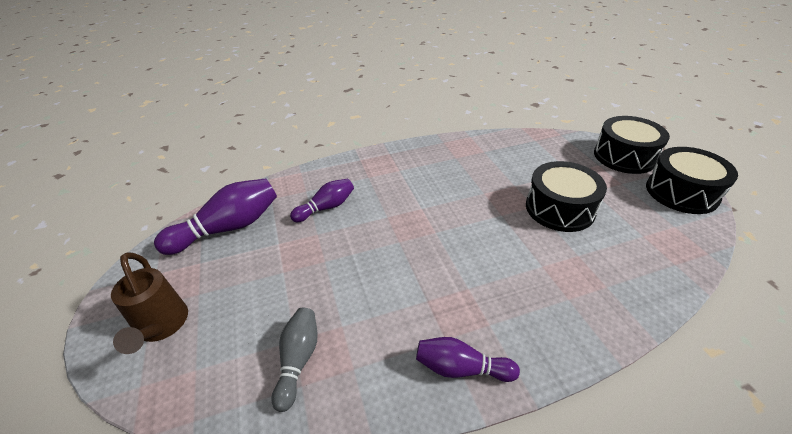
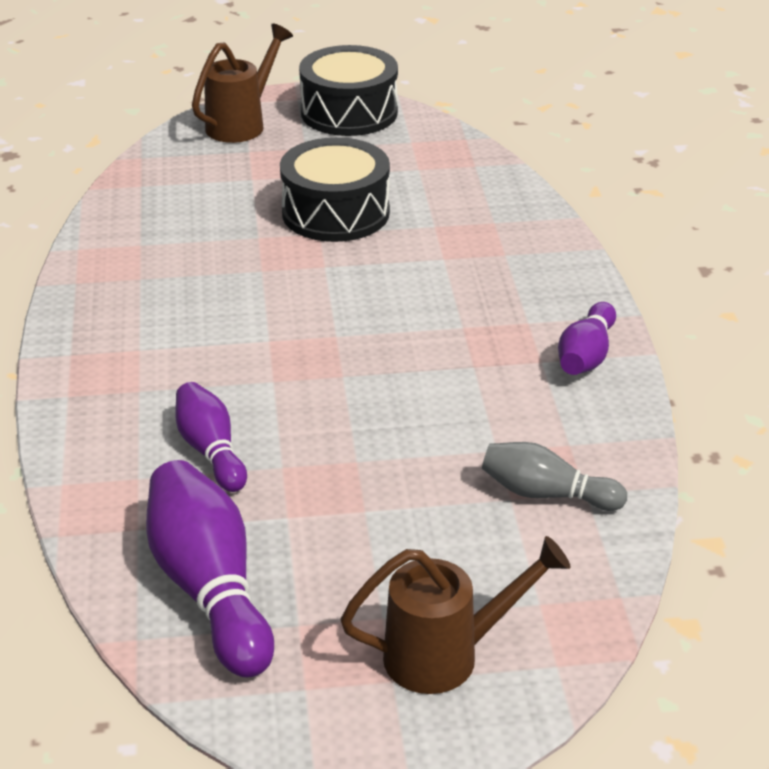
camera: 80 degrees left, 5 degrees down
black drum [594,116,670,174] -> brown watering can [192,24,293,143]

